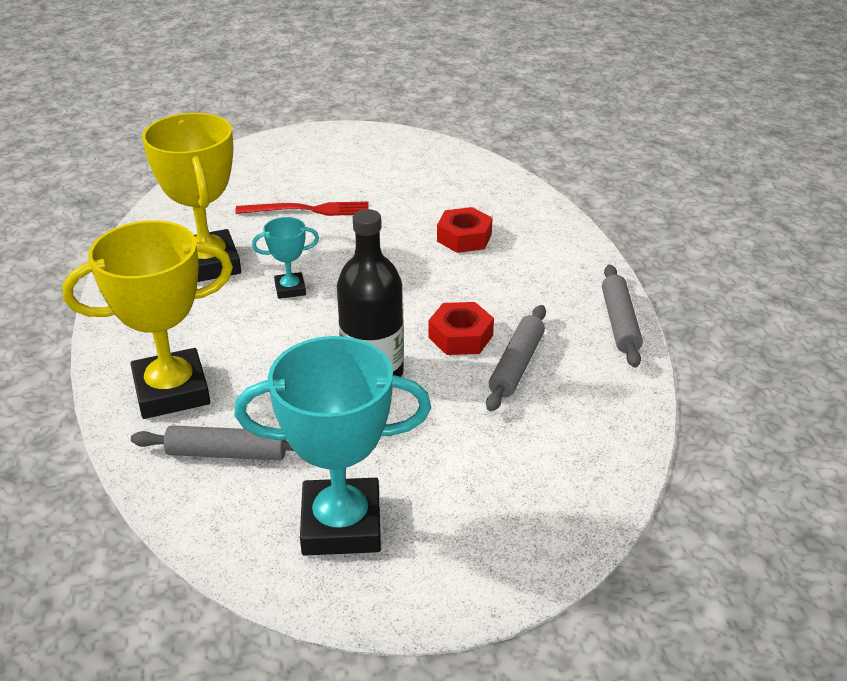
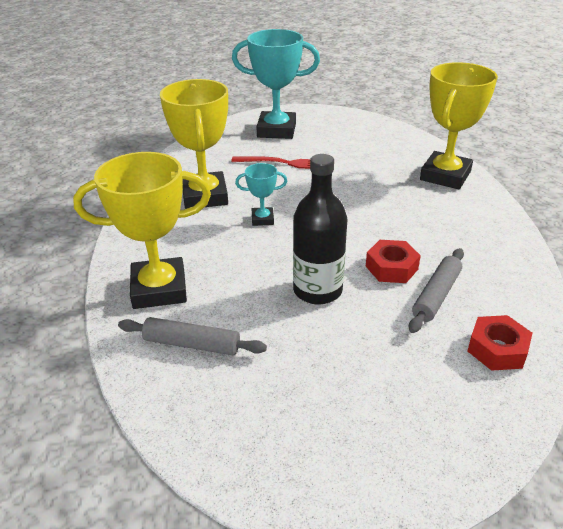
camera: 10 degrees right, 0 degrees up
turquoise trophy [234,336,431,556] -> turquoise trophy moved to [232,29,320,139]
red nut [437,207,493,253] -> red nut moved to [468,315,533,371]
grey rolling pin [602,265,643,368] -> none
none -> yellow trophy [420,62,498,189]

